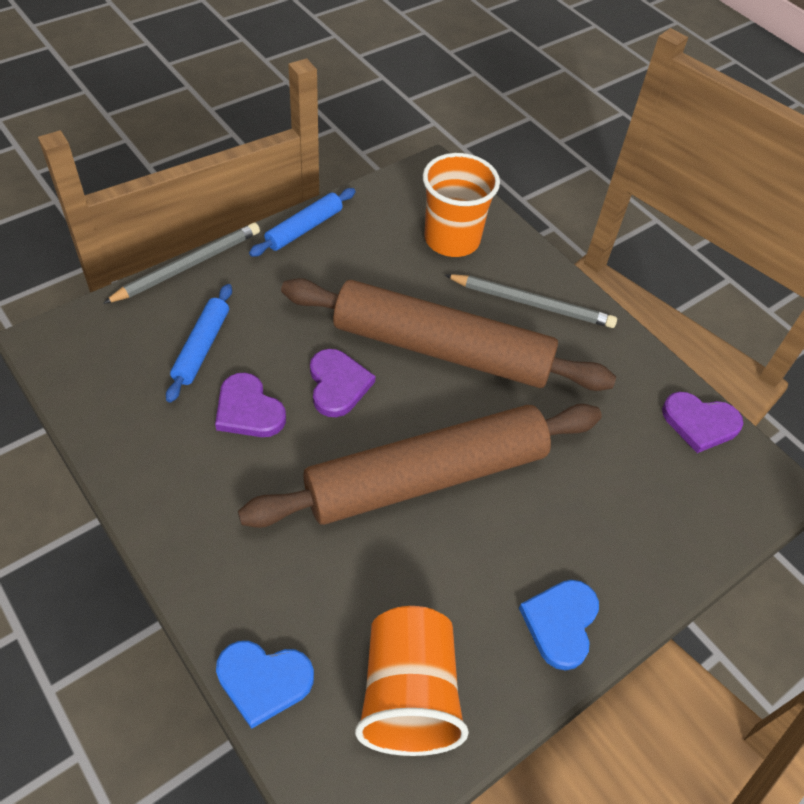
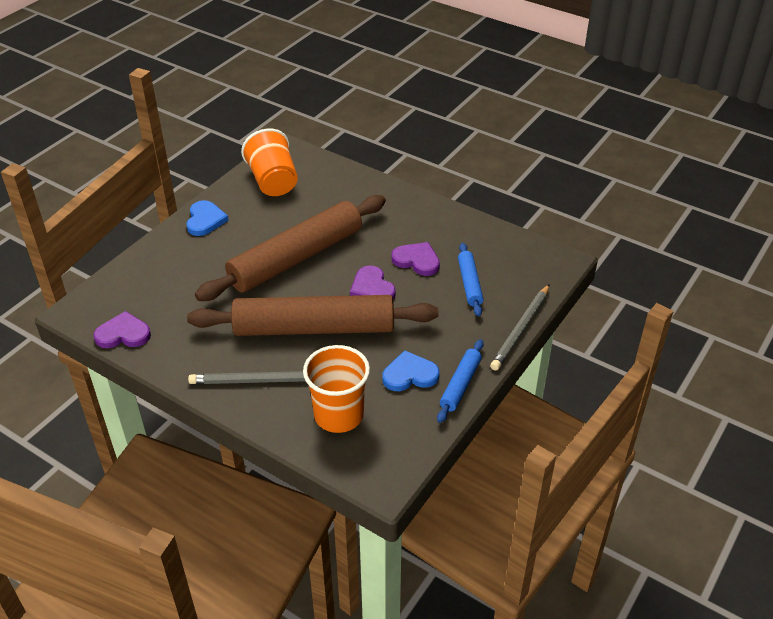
camera: 165 degrees right, 10 degrees down
blue heart [216,641,314,729] -> blue heart moved to [382,350,439,391]

